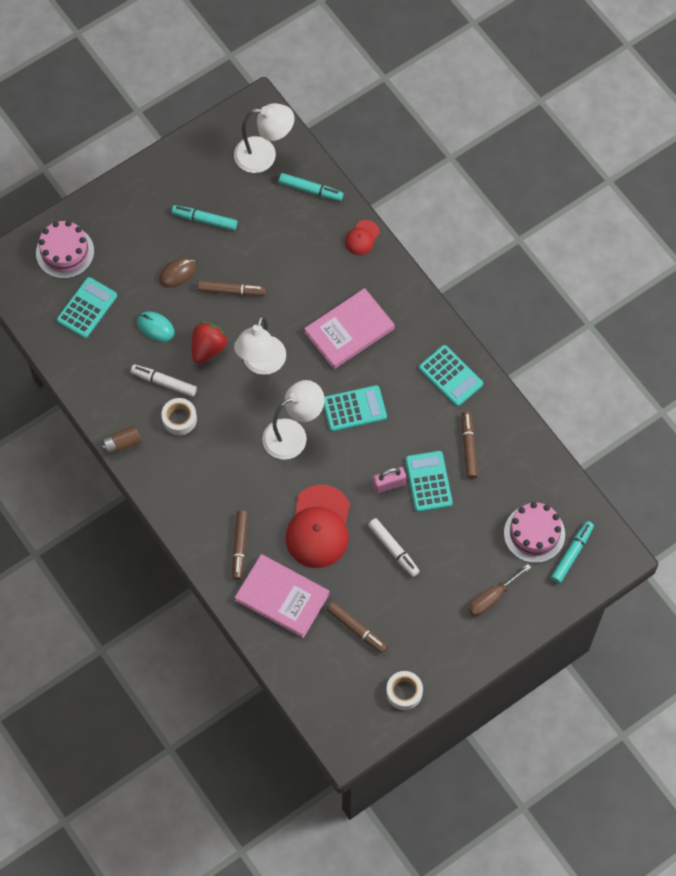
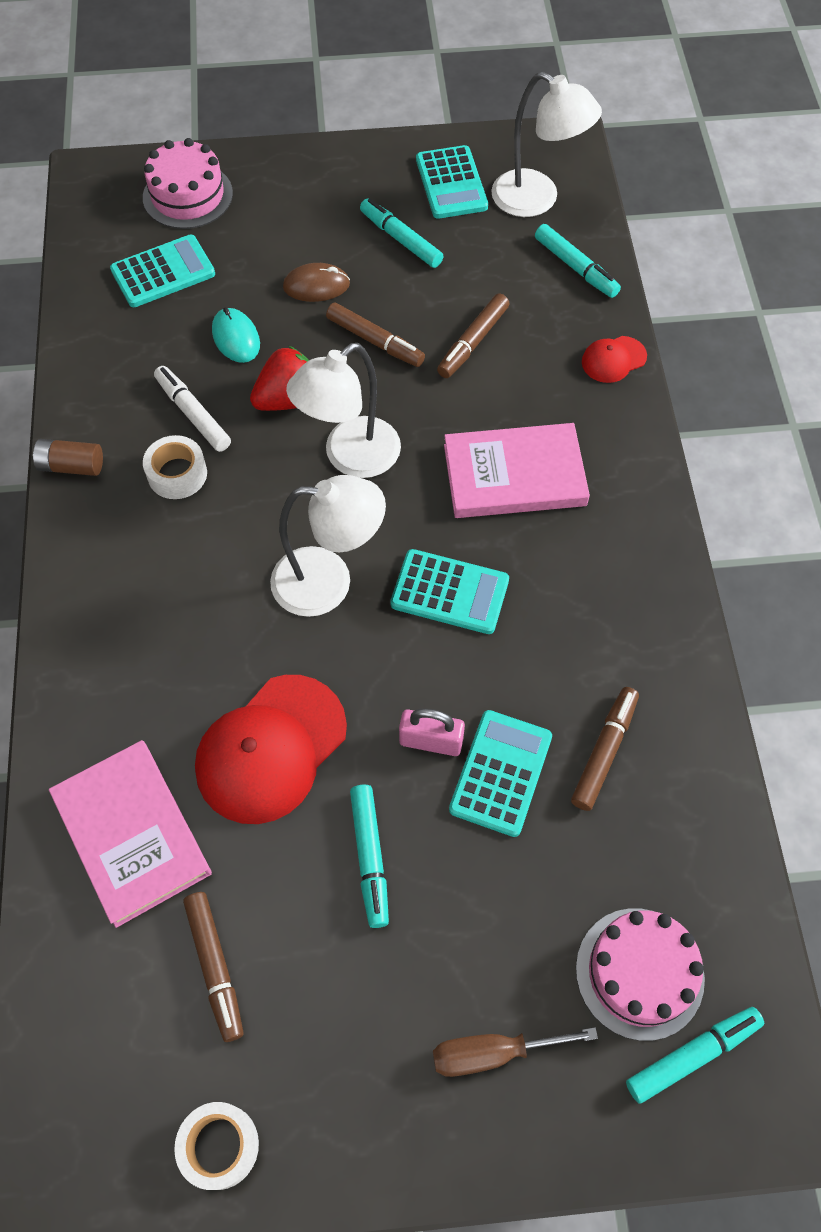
camera: 30 degrees right, 5 degrees down
brown marker [232,510,248,580] -> brown marker moved to [437,294,510,378]
white marker [368,518,420,577] -> turquoise marker [350,785,389,928]
turquoise calculator [419,345,483,406] -> turquoise calculator moved to [416,145,488,219]

